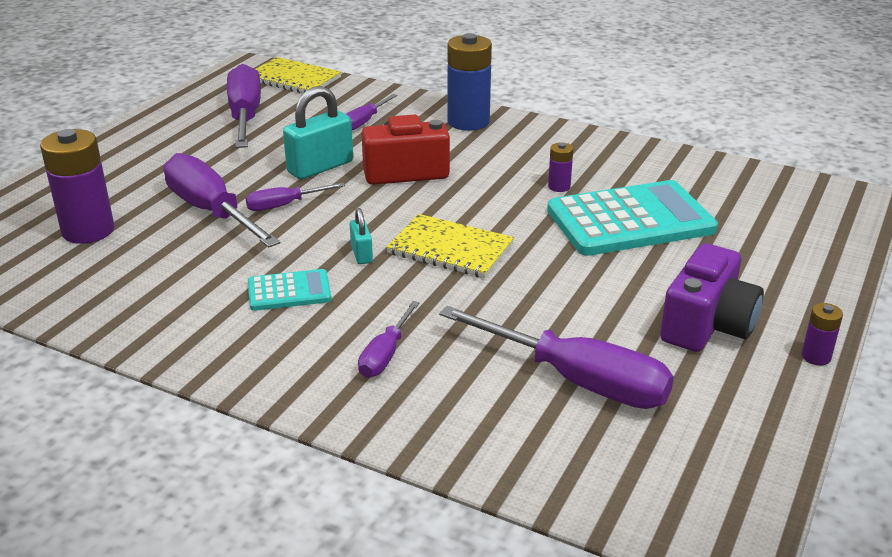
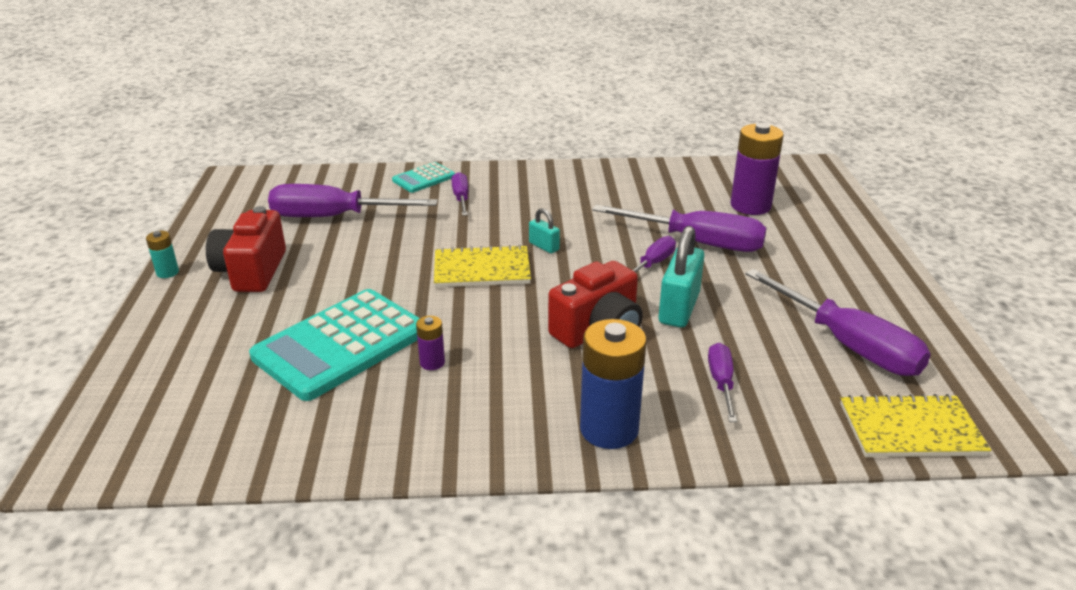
camera: 150 degrees right, 0 degrees up
turquoise calculator [248,269,332,311] -> turquoise calculator moved to [392,162,455,193]
purple camera [660,243,764,352] -> red camera [206,206,286,292]
purple battery [802,303,843,366] -> turquoise battery [146,231,179,278]

